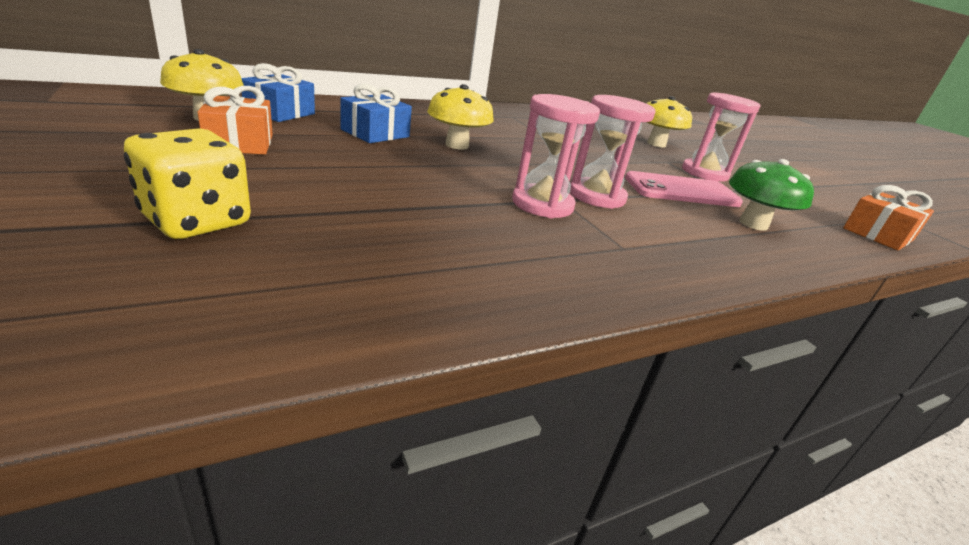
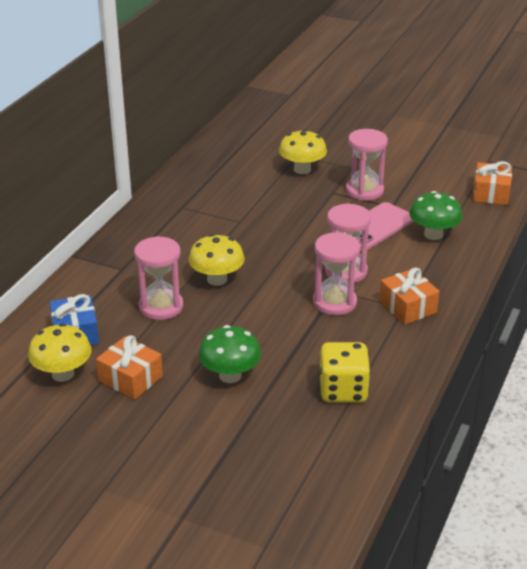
camera: 35 degrees left, 5 degrees up
yellow dice [124,128,251,239] -> yellow dice moved to [319,342,371,403]
blue gift [340,83,412,143] -> pink hourglass [134,236,183,320]
none -> green mushroom [199,325,261,383]
none -> orange gift [379,268,440,324]

